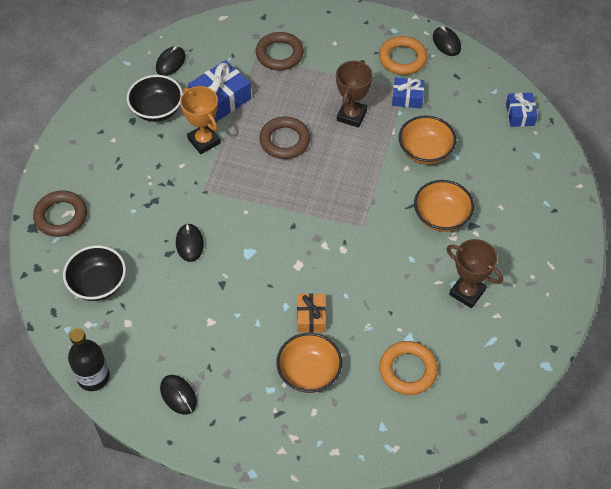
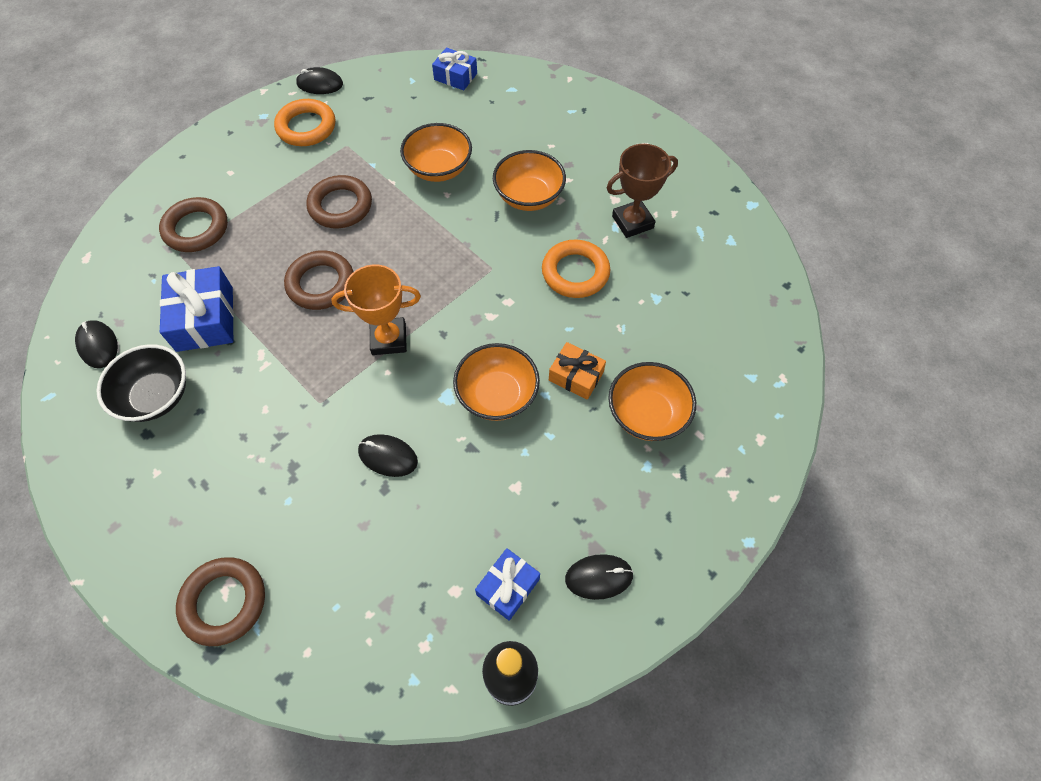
camera: 60 degrees left, 5 degrees up
black bowl [63,245,126,301] -> none
orange trophy [180,86,221,154] -> orange trophy moved to [331,265,421,355]
brown trophy [336,60,373,128] -> brown ring [306,175,372,228]
orange ring [379,341,438,395] -> orange ring moved to [542,239,610,298]
blue gift [392,77,424,109] -> blue gift moved to [475,548,540,621]
none -> orange bowl [453,343,540,421]

